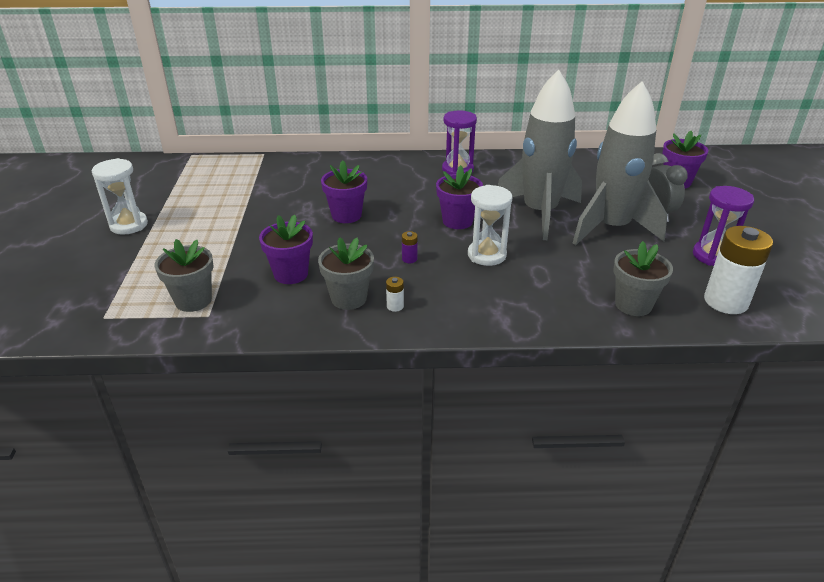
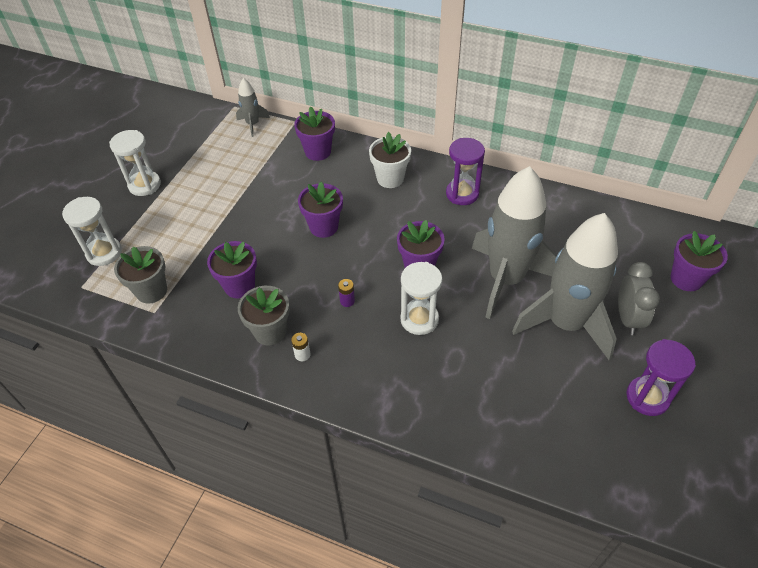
camera: 25 degrees right, 15 degrees up
grey flower pot [613,241,673,316] -> none
white battery [704,226,773,314] -> none
none -> white hourglass [62,197,122,266]
none -> grey rocket [236,78,270,137]
none -> purple flower pot [294,106,335,161]
none -> white flower pot [369,132,411,188]

